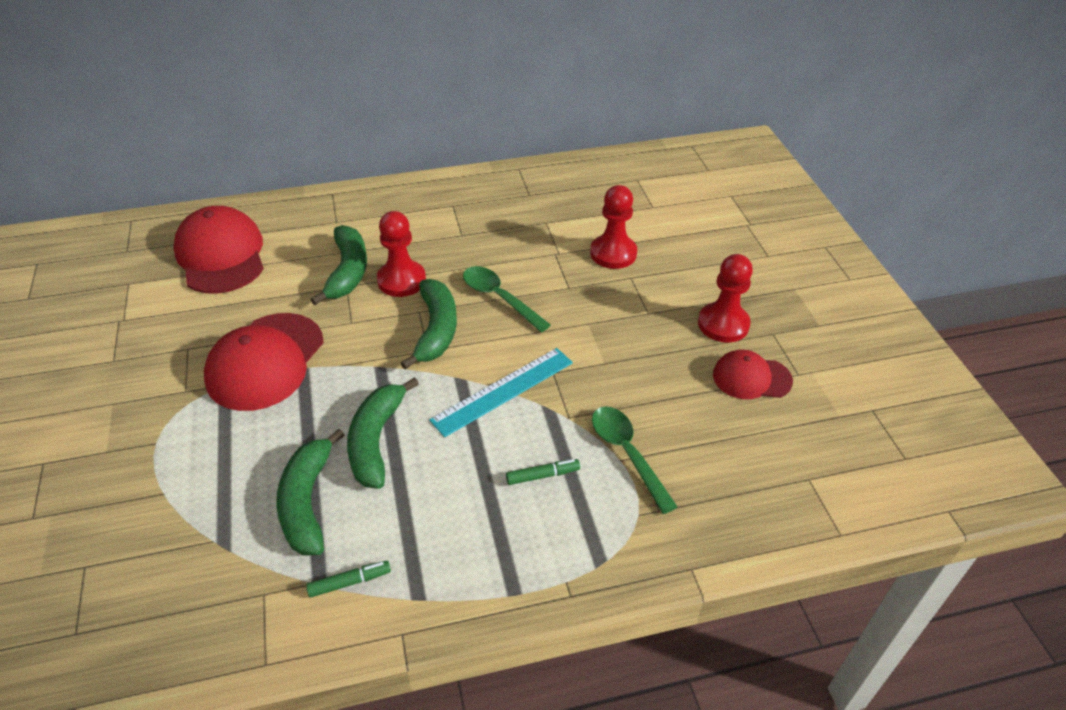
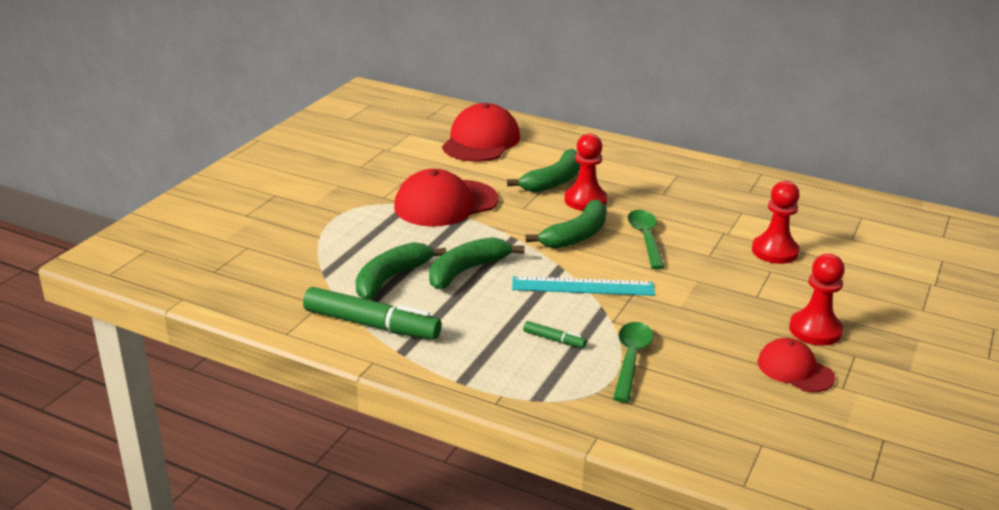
camera: 40 degrees right, 15 degrees down
green marker [306,561,391,598] -> green marker [303,287,442,340], size x2.24

